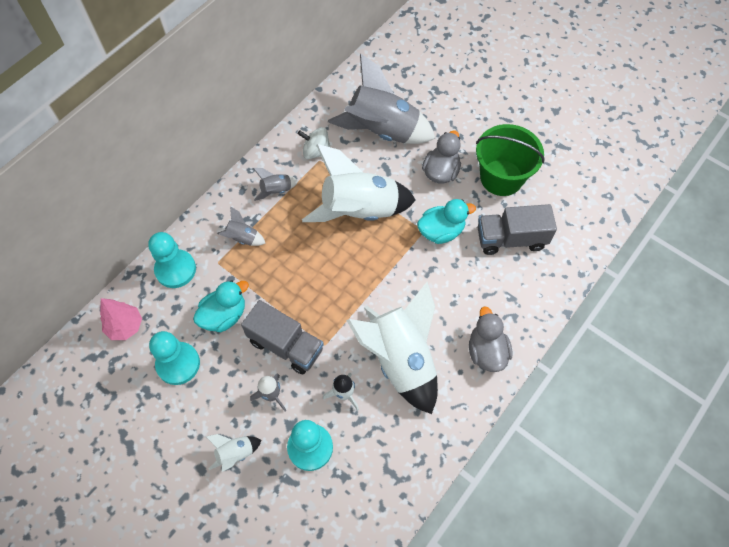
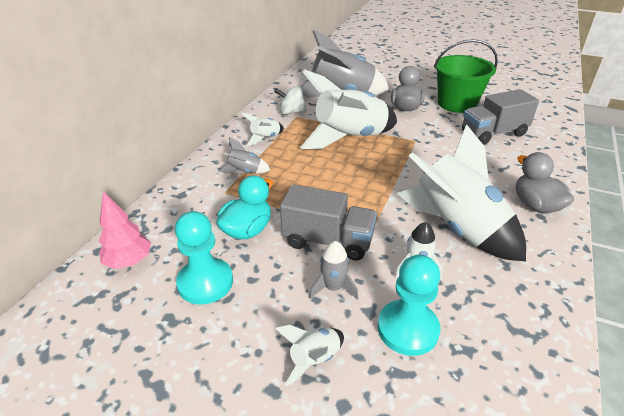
camera: 15 degrees left, 25 degrees down
turquoise pawn [148,232,196,288] -> none
grey rocket [253,168,298,201] -> white rocket [242,113,284,146]
turquoise duck [417,199,476,244] -> none

